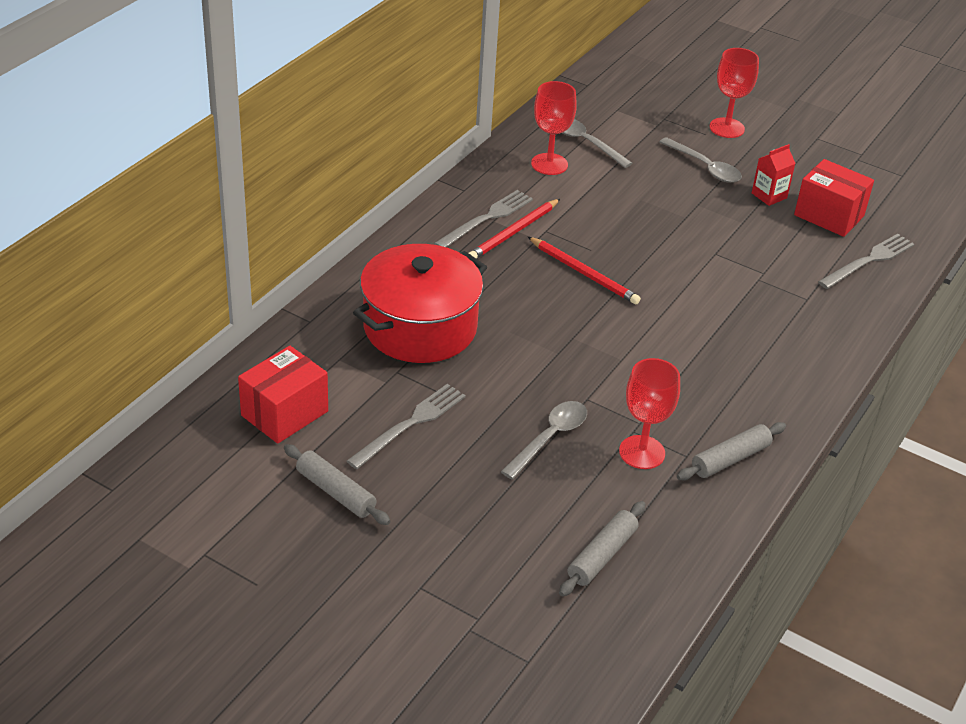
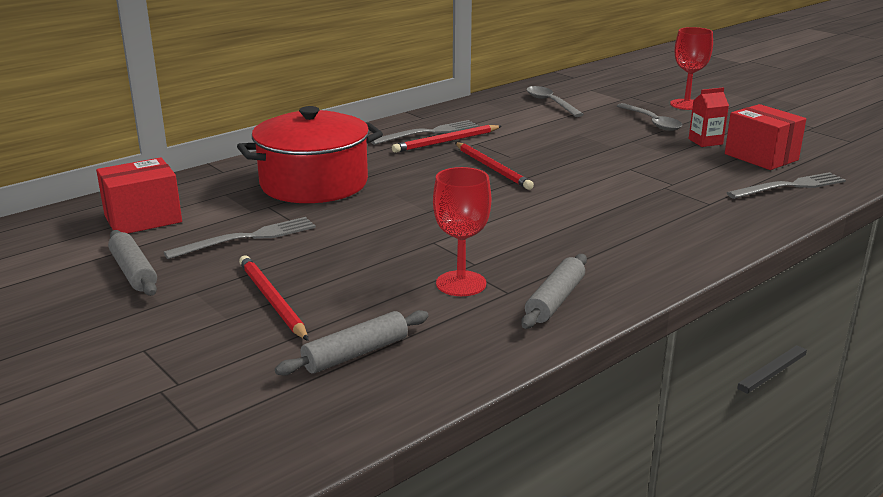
camera: 20 degrees right, 15 degrees down
grey spoon [501,401,587,479] -> none
red goblet [531,81,577,175] -> none
grey rolling pin [677,422,786,480] -> grey rolling pin turned 45 degrees counterclockwise [521,254,587,329]
none -> red pencil [239,255,309,341]

